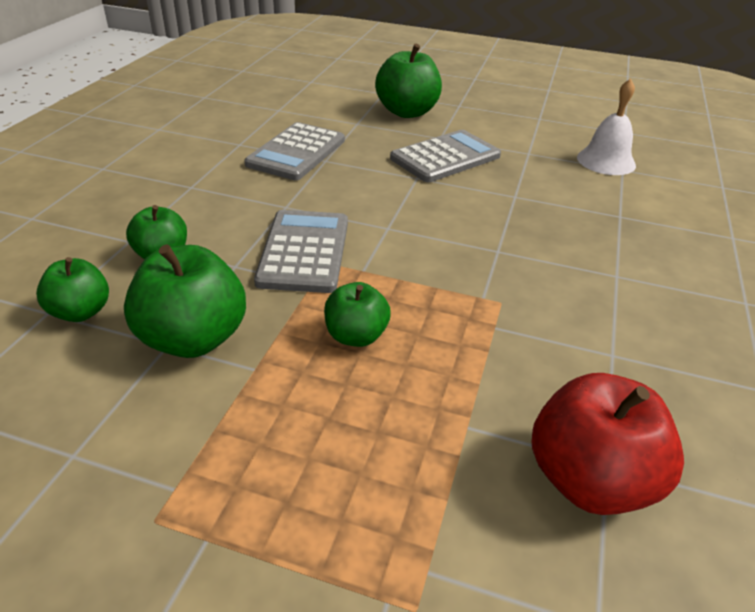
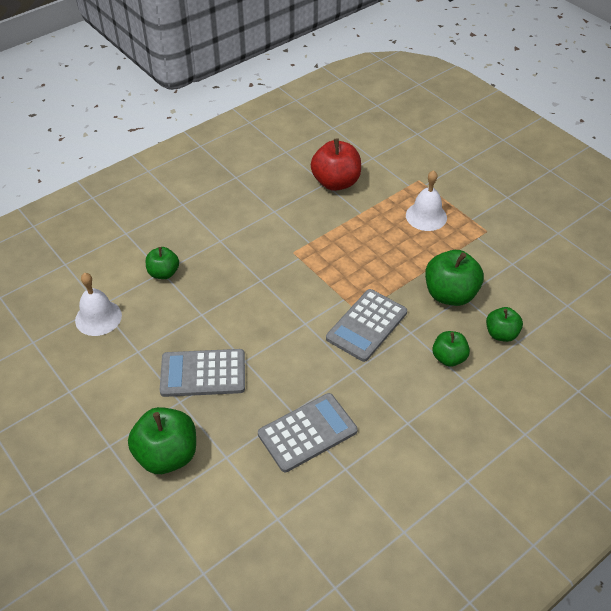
camera: 145 degrees left, 10 degrees up
green apple [324,282,391,347] -> green apple moved to [146,247,179,279]
none -> white bell [406,170,447,231]

